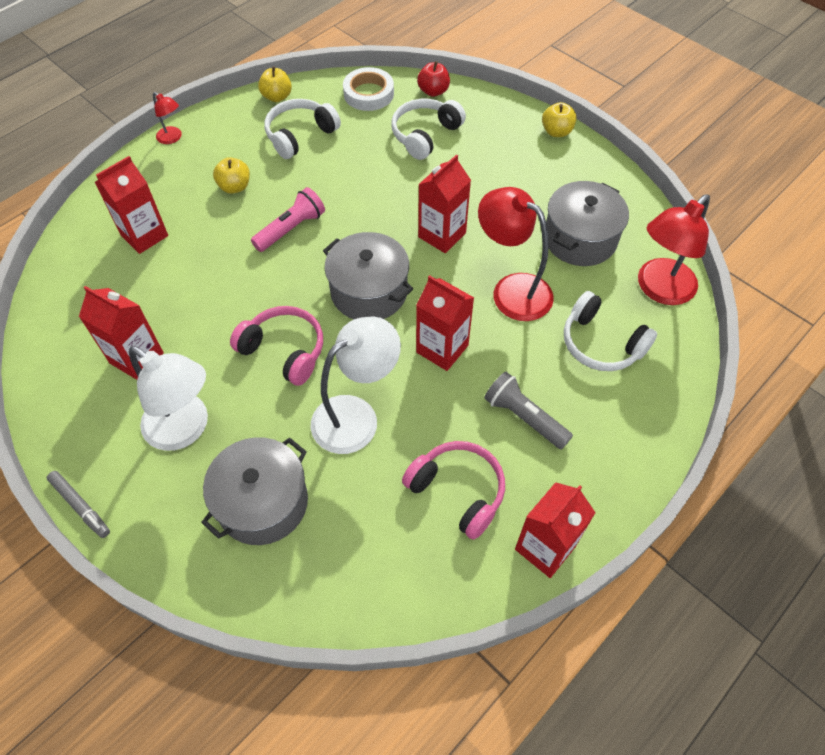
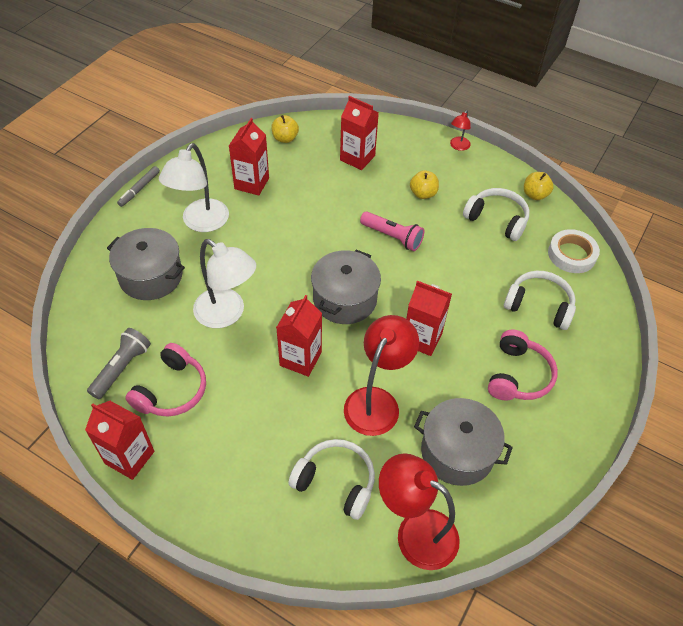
camera: 75 degrees right, 5 degrees down
pink headphones [230,306,323,386] -> pink headphones moved to [488,330,558,400]
red apple [417,61,450,97] -> none
grey flashlight [484,372,573,450] -> grey flashlight moved to [87,328,151,399]
yellow apple [542,102,577,137] -> yellow apple moved to [271,115,299,143]
white headphones [564,291,657,371] -> white headphones turned 90 degrees clockwise [288,439,375,520]

